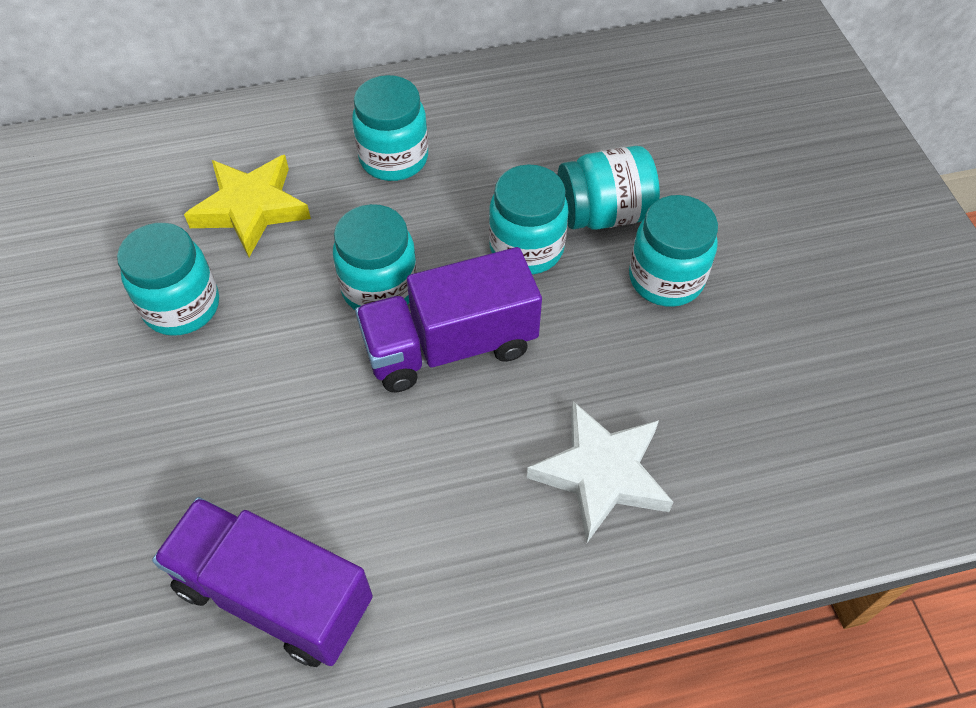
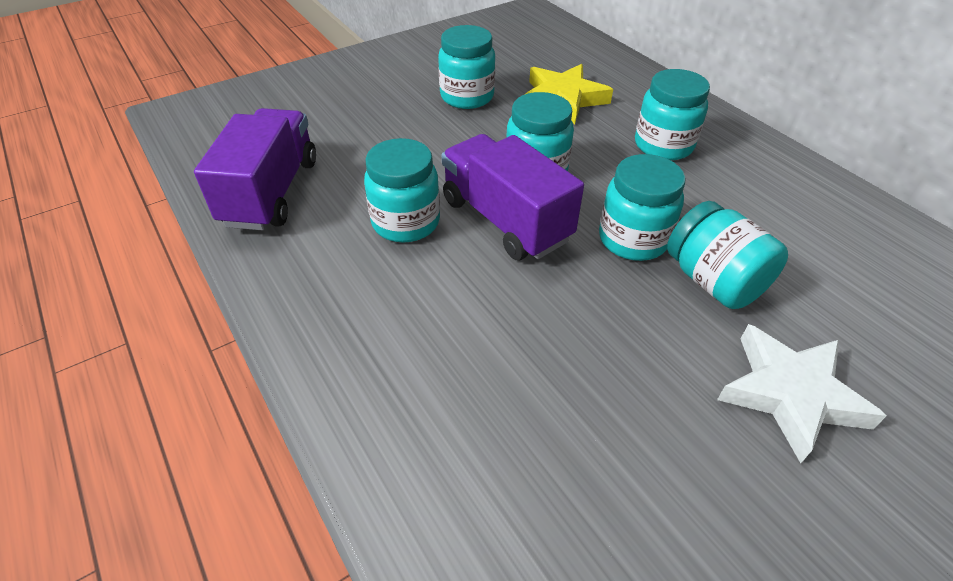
camera: 70 degrees right, 10 degrees down
white star [527,401,673,543] -> white star moved to [717,324,886,463]
turquoise jar [629,195,718,307] -> turquoise jar moved to [364,138,440,243]

